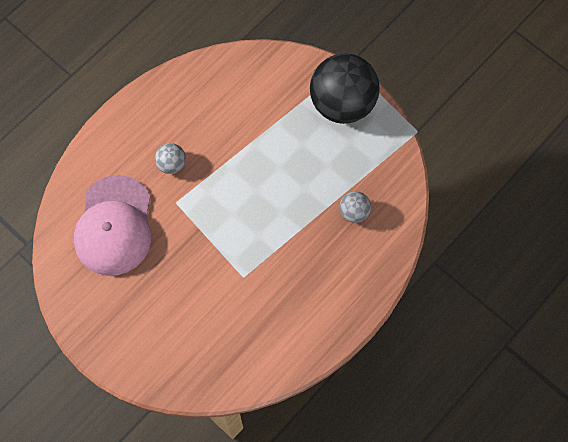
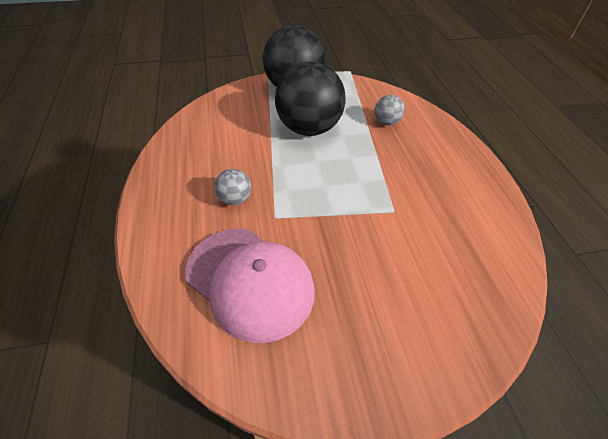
camera: 55 degrees left, 20 degrees down
none -> black ball [275,61,346,136]

